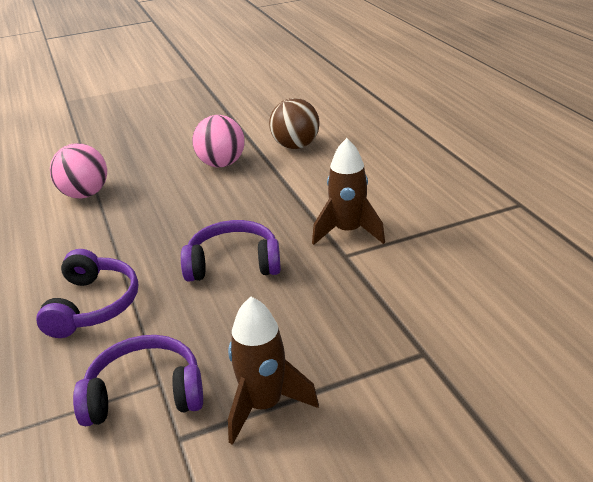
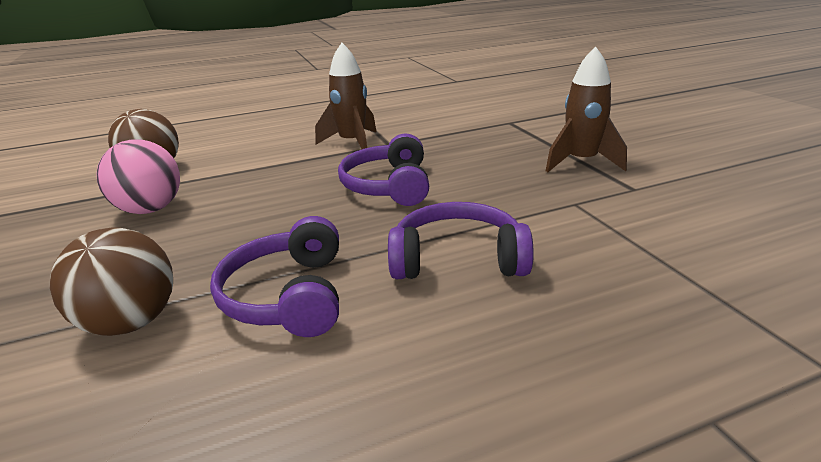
camera: 90 degrees left, 5 degrees down
pink ball [50,143,107,199] -> brown ball [50,227,173,336]
purple headphones [73,335,203,426] -> purple headphones moved to [210,216,339,337]

